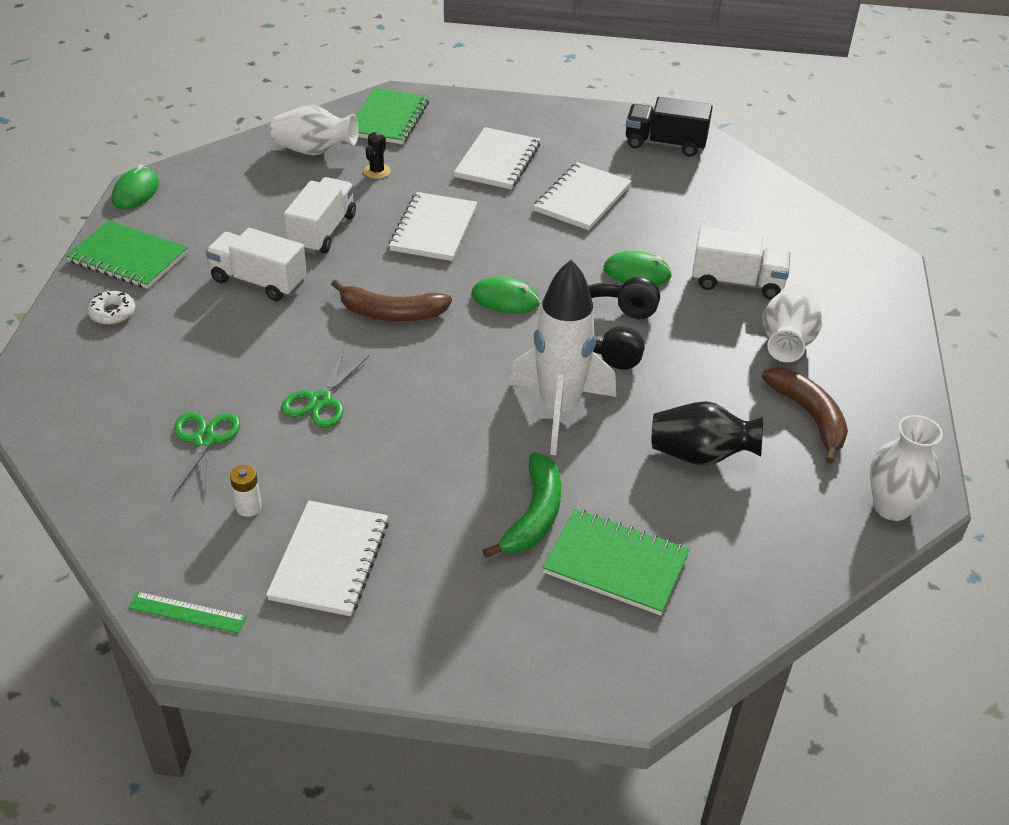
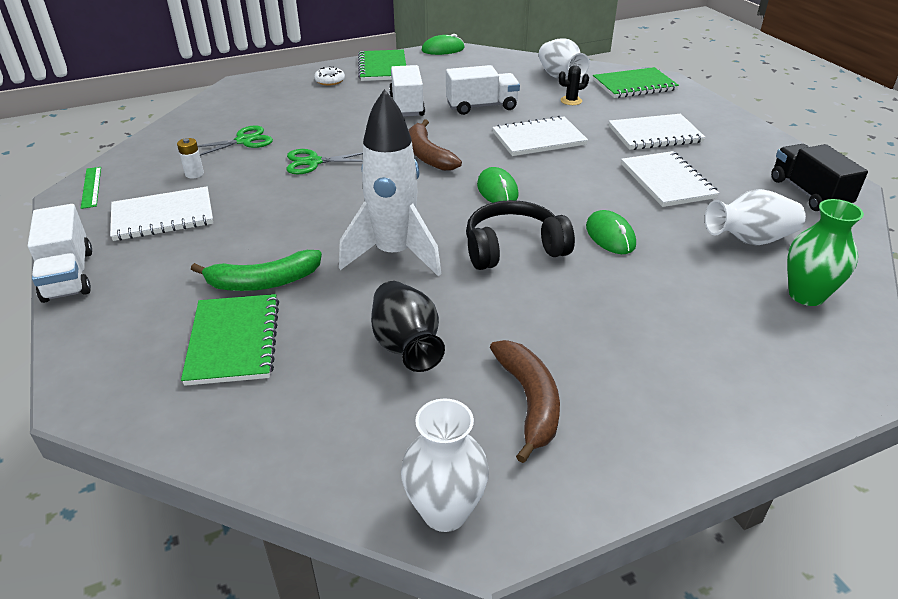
camera: 60 degrees right, 5 degrees down
white notebook [534,162,631,230] -> white notebook turned 75 degrees clockwise [621,151,719,207]
white truck [692,227,790,299] -> white truck moved to [28,204,92,303]
brown banana [762,368,848,464] -> brown banana turned 45 degrees counterclockwise [490,340,560,463]
white vase [763,285,822,362] -> white vase moved to [705,189,806,246]
none -> green vase [787,199,864,306]

